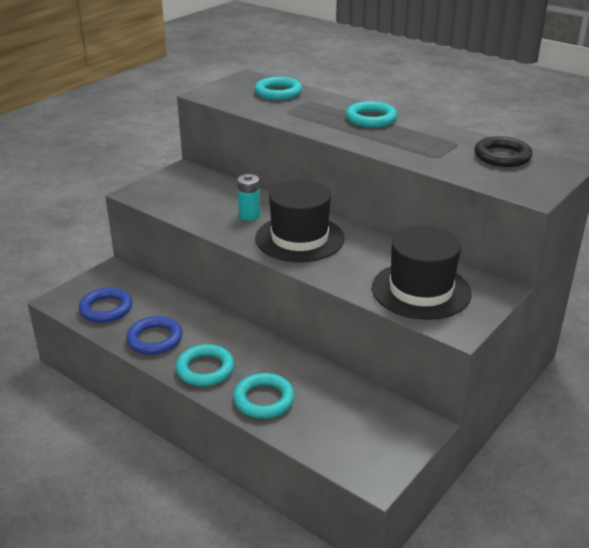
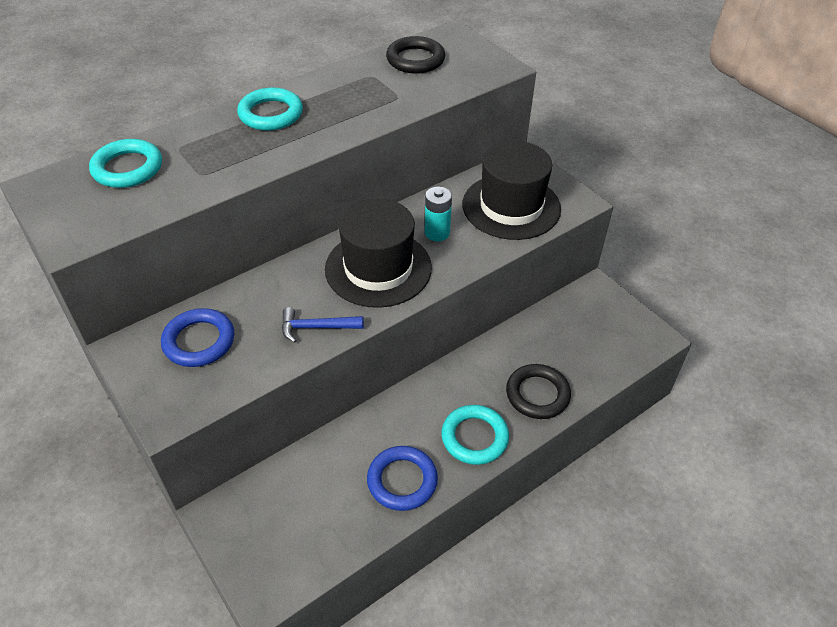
camera: 75 degrees left, 15 degrees up
blue ring [79,287,132,323] -> blue ring moved to [161,308,235,367]
turquoise ring [233,373,295,418] -> black ring [506,364,571,419]
turquoise battery [237,174,260,221] -> turquoise battery moved to [425,187,452,241]
none -> blue hammer [282,307,364,343]

